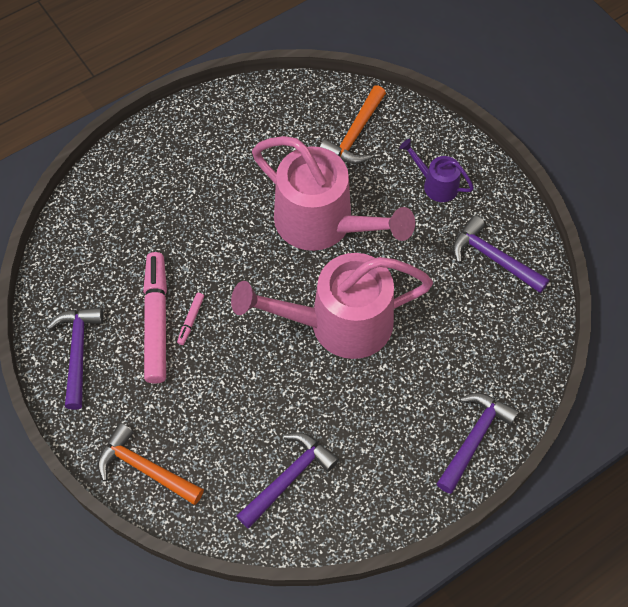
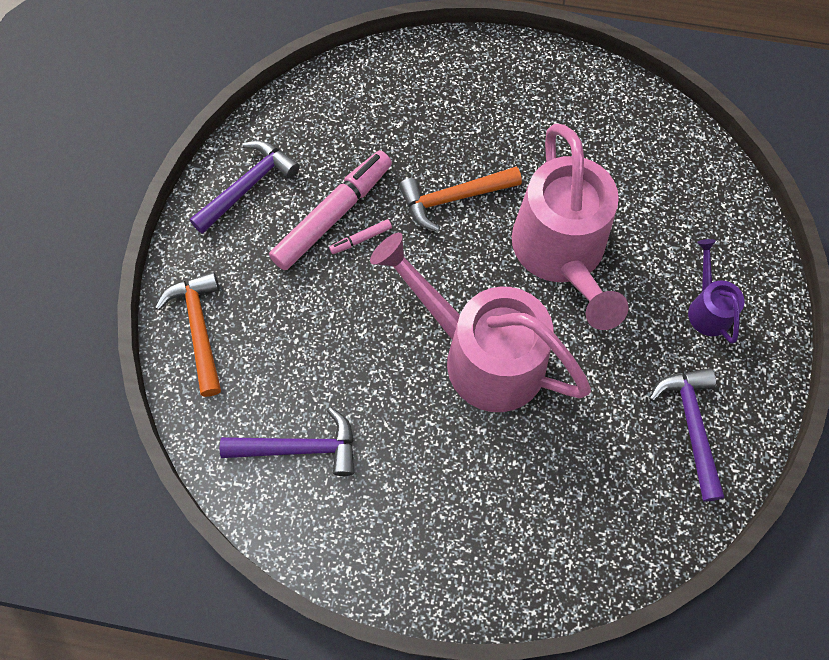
camera: 45 degrees right, 5 degrees up
orange hammer [320,85,386,164] -> orange hammer moved to [399,166,522,232]
purple hammer [436,393,519,494] -> none

